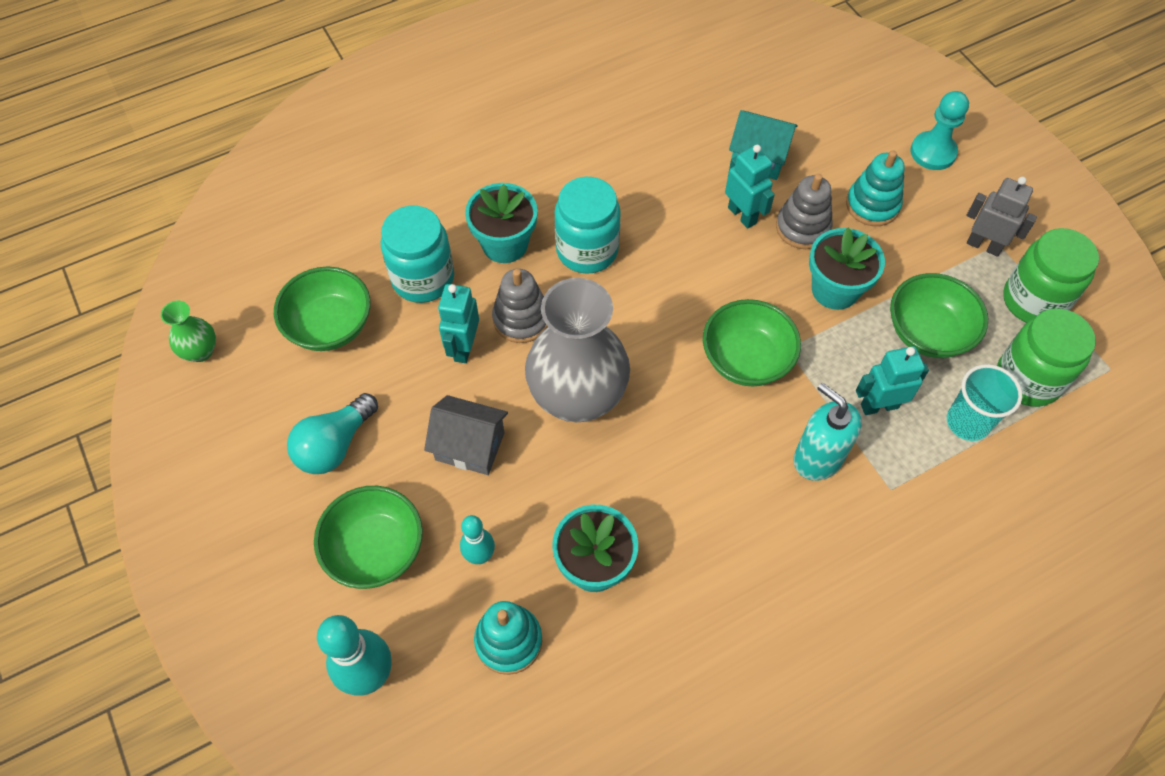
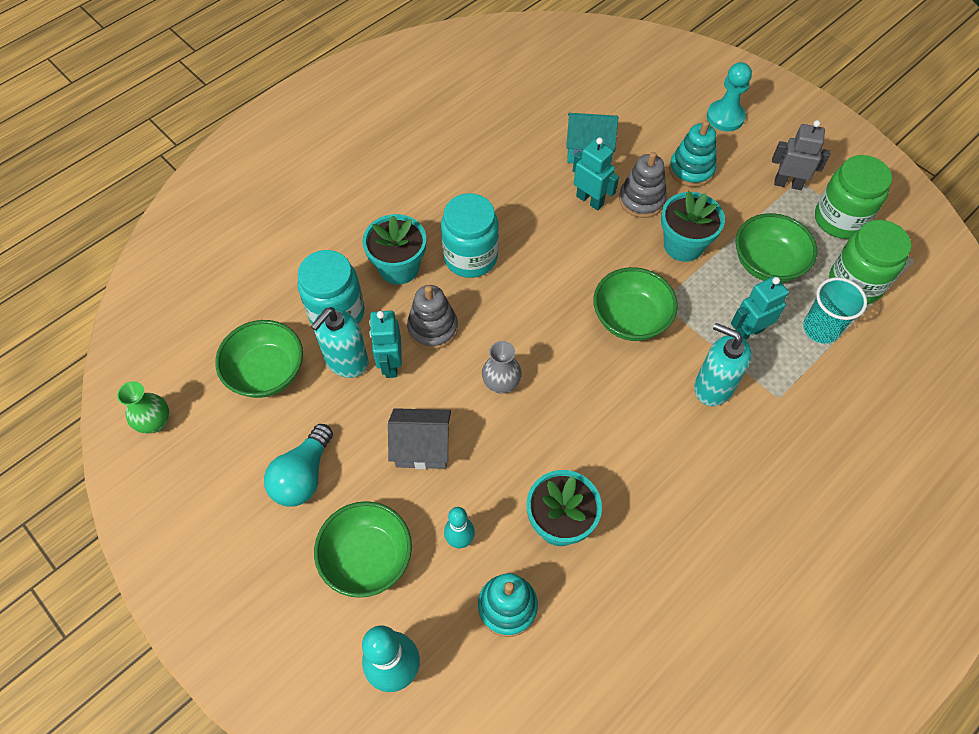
camera: 15 degrees left, 0 degrees up
grey vase [525,278,630,422] -> grey vase [482,341,522,394], size x0.45
none -> turquoise soap dispenser [311,307,368,378]

